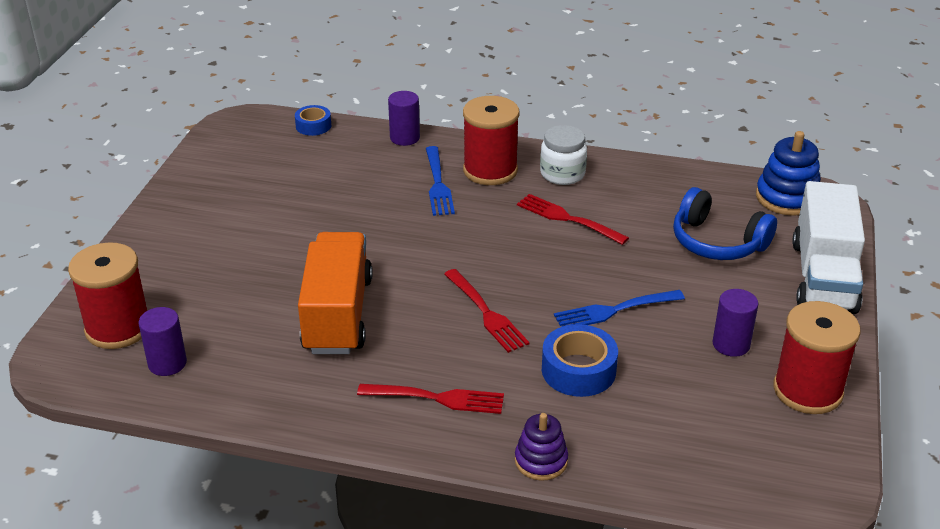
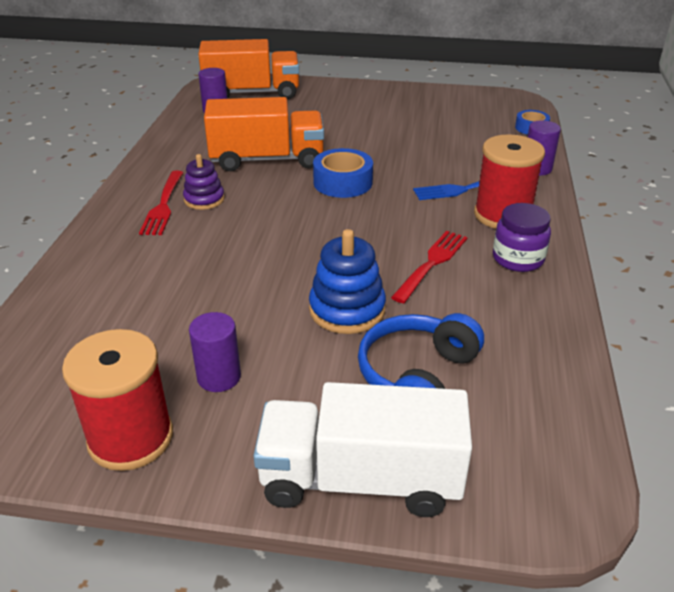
camera: 85 degrees right, 0 degrees up
red spool [68,242,147,349] -> orange truck [198,39,299,99]
red fork [444,269,530,353] -> none
purple stacking toy [515,413,568,481] -> purple stacking toy moved to [183,154,224,210]
white jar [540,125,587,185] -> purple jar [493,203,551,272]
blue tape [542,324,618,397] -> blue tape moved to [313,148,373,198]
blue fork [554,290,685,327] -> none
blue stacking toy [756,131,821,216] -> blue stacking toy moved to [309,229,386,334]

